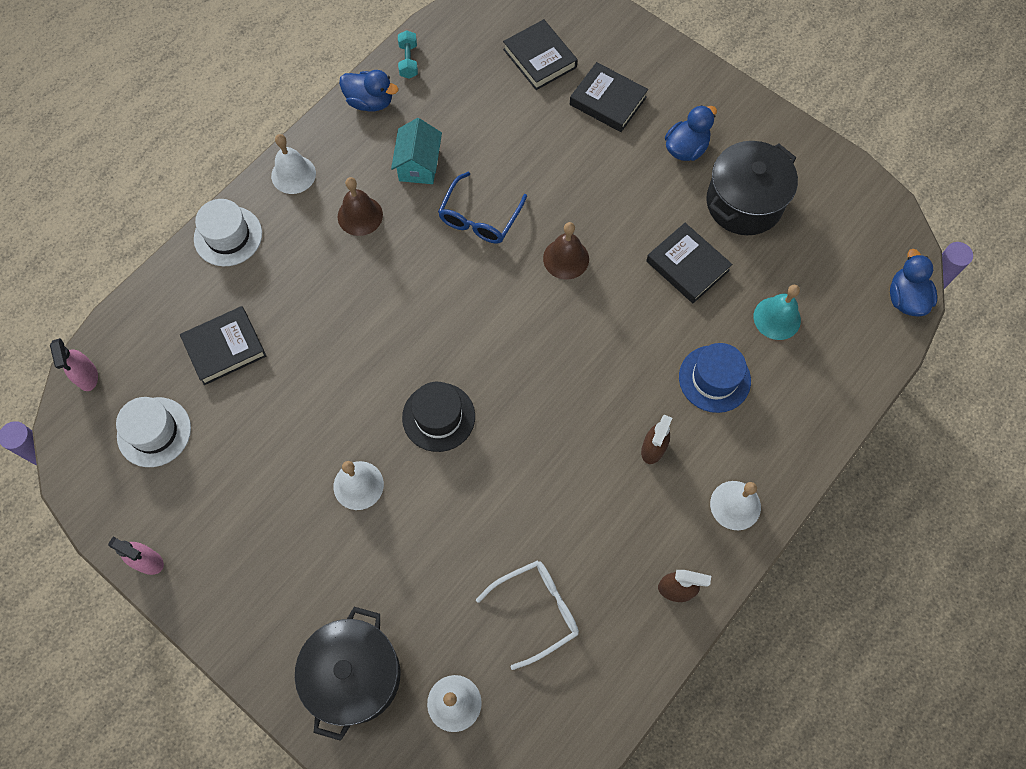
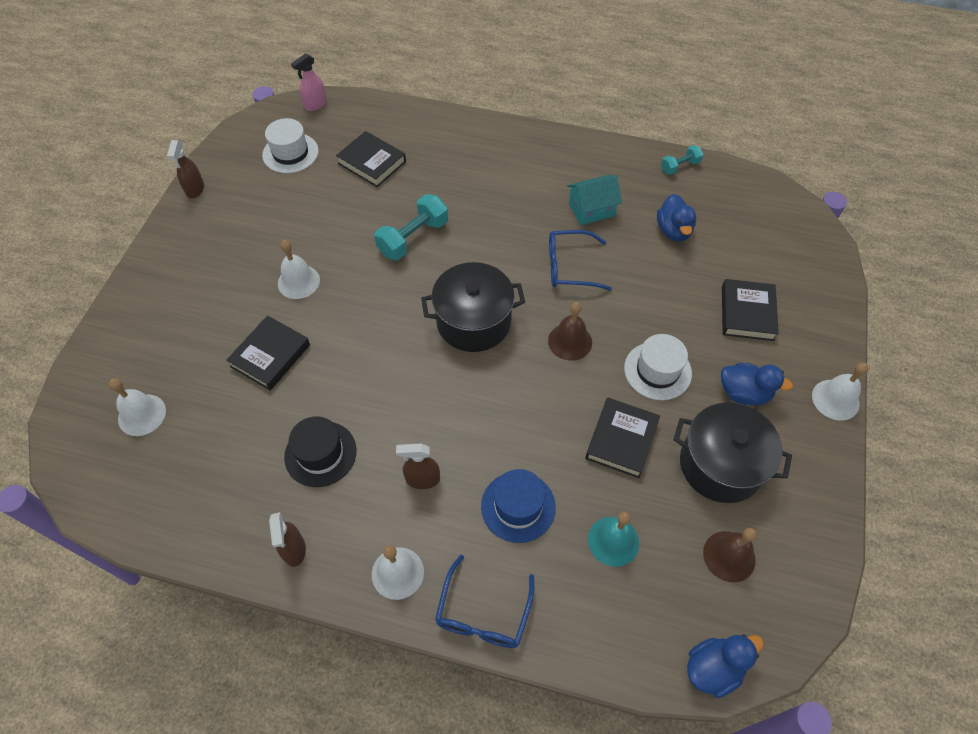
camera: 65 degrees right, 10 degrees down
pink spray bottle [108,537,164,575] -> brown spray bottle [167,140,204,198]
white hat [194,199,262,266] -> white hat moved to [624,334,692,400]
white bell [271,134,316,194] -> white bell moved to [812,363,868,421]
black pot [295,607,400,741] -> black pot moved to [421,262,525,352]
brown bell [338,177,383,236] -> brown bell moved to [703,528,757,582]
blue duck [339,70,398,111] -> blue duck moved to [657,194,696,241]
black hat [402,382,475,452] -> black hat moved to [284,416,357,487]
white glasses [476,560,579,670] -> none
black book [503,19,578,90] -> black book moved to [226,315,310,390]
none -> turquoise dumbbell [374,194,448,260]
none -> blue glasses [435,554,534,648]

